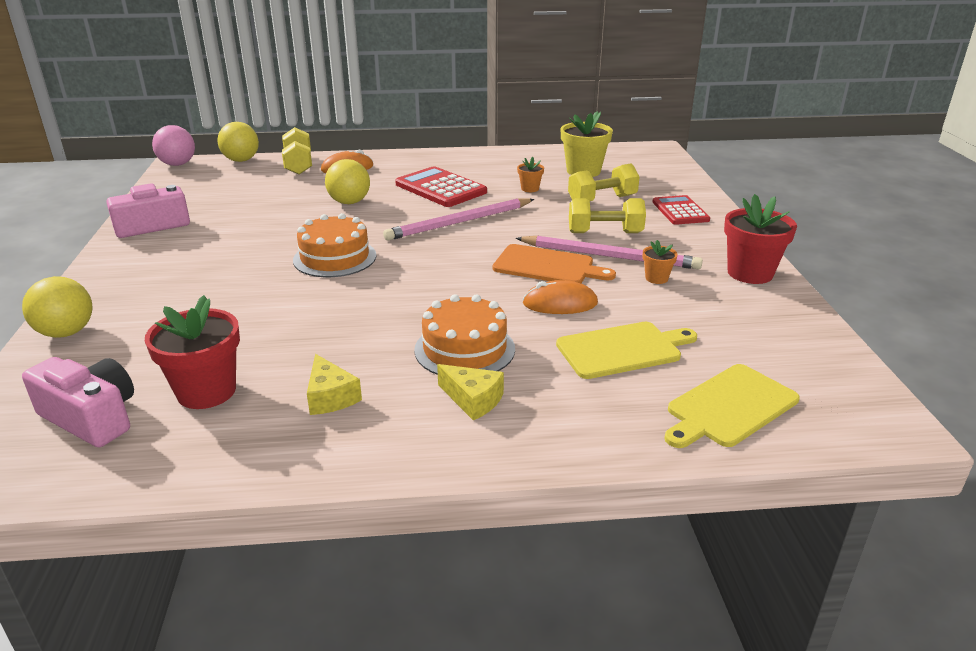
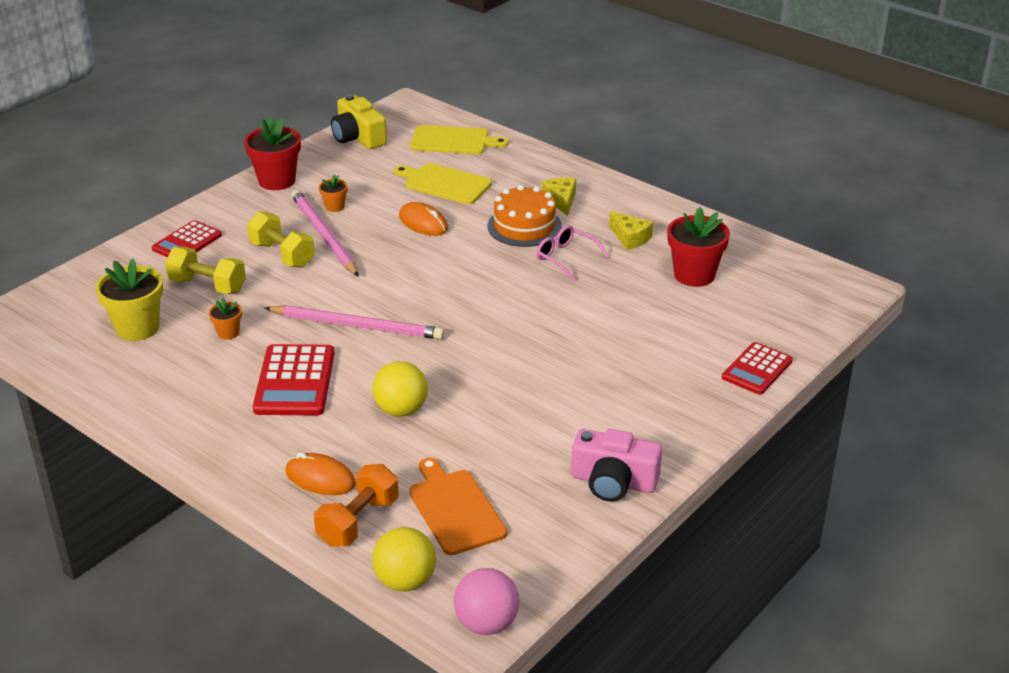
camera: 135 degrees left, 5 degrees up
yellow ball [22,276,92,338] -> red calculator [722,342,793,395]
pink camera [22,357,134,447] -> none
yellow dumbbell [282,127,312,174] -> orange dumbbell [314,464,399,547]
orange cake [293,213,376,277] -> none
yellow cheese [307,354,362,415] -> yellow cheese turned 120 degrees clockwise [609,211,653,250]
orange cutting board [493,244,616,283] -> orange cutting board moved to [409,458,507,555]
none -> yellow camera [331,94,387,149]
none -> pink glasses [536,225,609,280]

